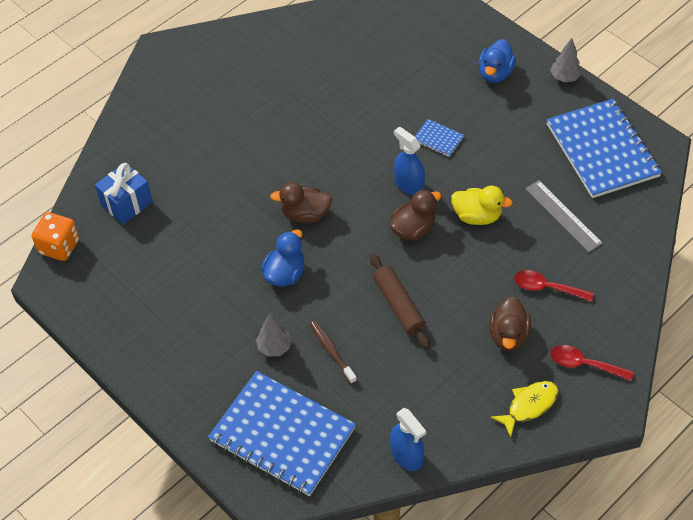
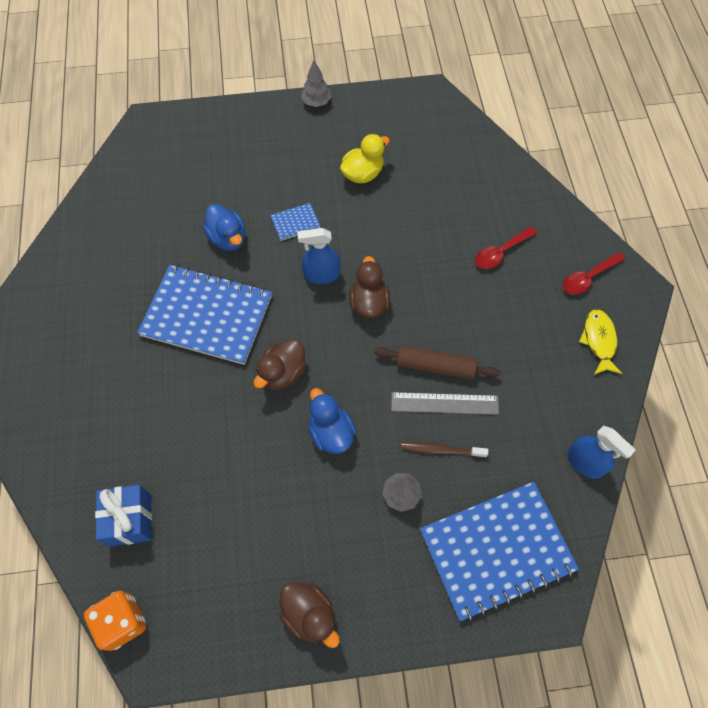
camera: 55 degrees left, 10 degrees up
blue spray bottle [390,408,426,471] -> blue spray bottle turned 45 degrees clockwise [567,426,636,479]
yellow duck [451,186,513,225] -> yellow duck moved to [340,134,390,183]
blue duck [478,39,516,83] -> blue duck moved to [203,204,245,251]
brown duck [489,297,531,351] -> brown duck moved to [279,582,340,648]
grey ruler [525,180,603,252] -> grey ruler moved to [391,392,499,415]
blue notebook [546,99,662,198] -> blue notebook moved to [137,265,272,365]

